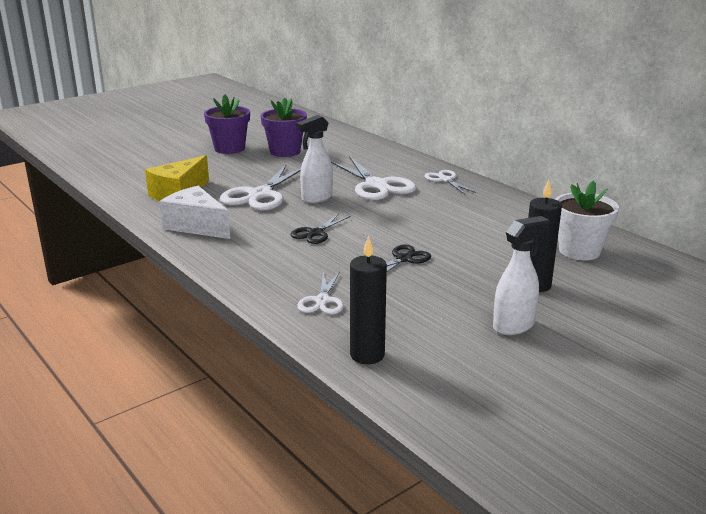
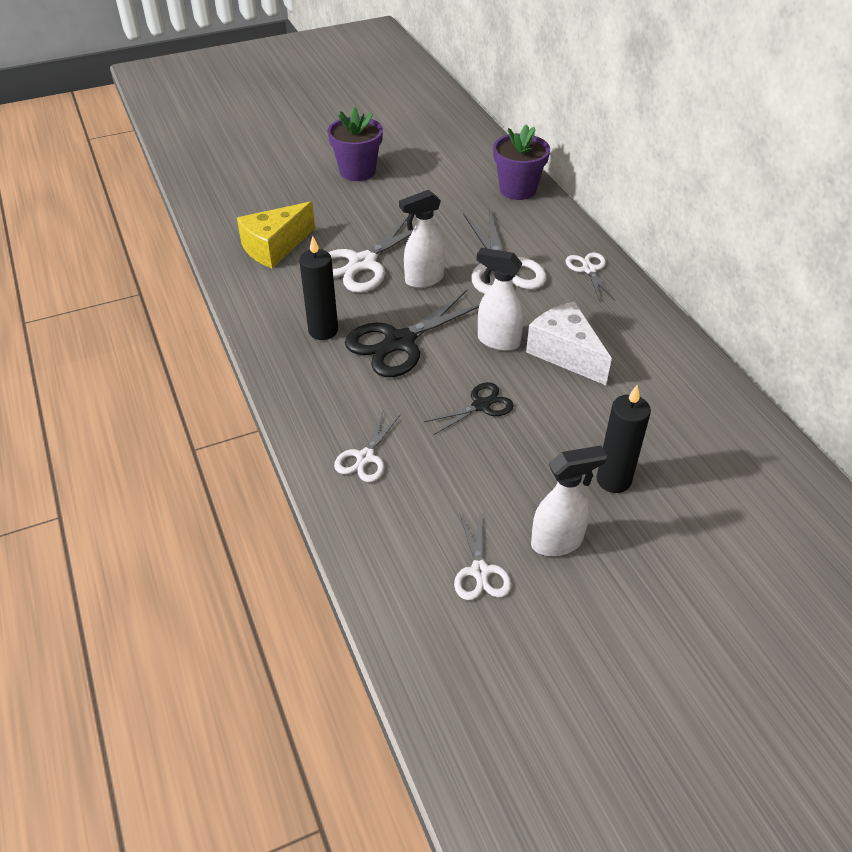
camera: 15 degrees right, 20 degrees up
white cheese [160,186,230,239] -> white cheese moved to [526,301,612,385]
purple flower pot [261,98,307,157] -> purple flower pot moved to [493,124,550,200]
black scissors [291,214,351,244] -> black scissors [345,289,480,377], size x1.83
black candle [350,235,387,364] -> black candle moved to [299,236,338,340]
white flower pot [555,180,619,260] -> none
none -> white scissors [454,514,511,600]
none -> white spray bottle [477,248,524,351]

